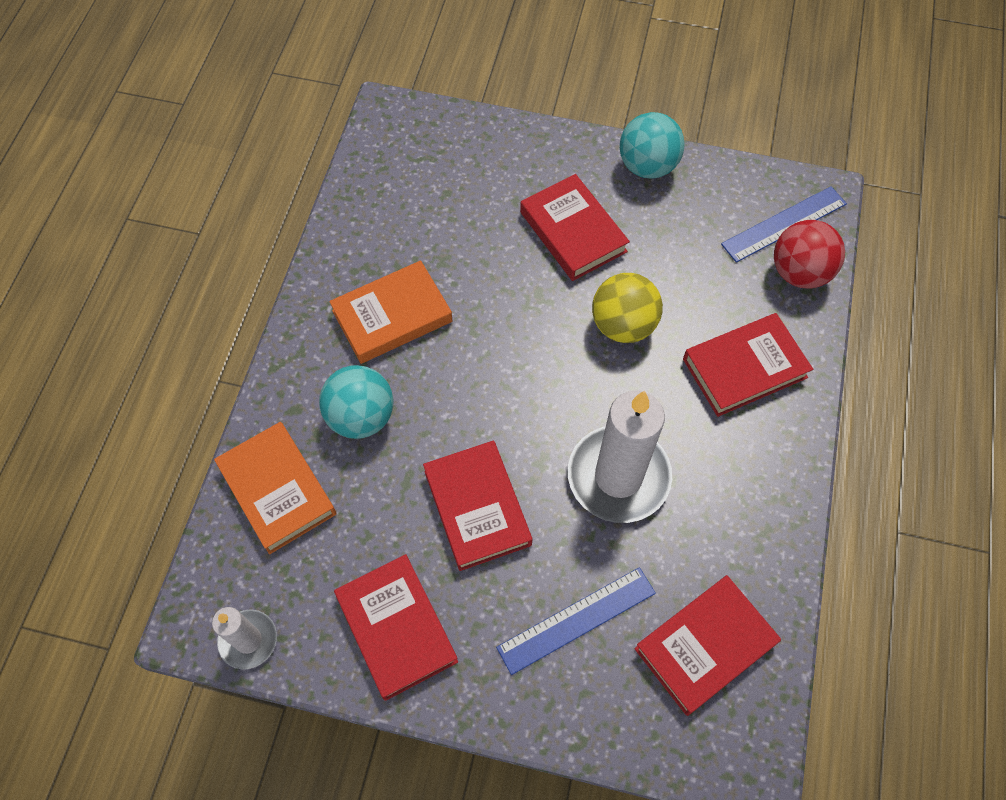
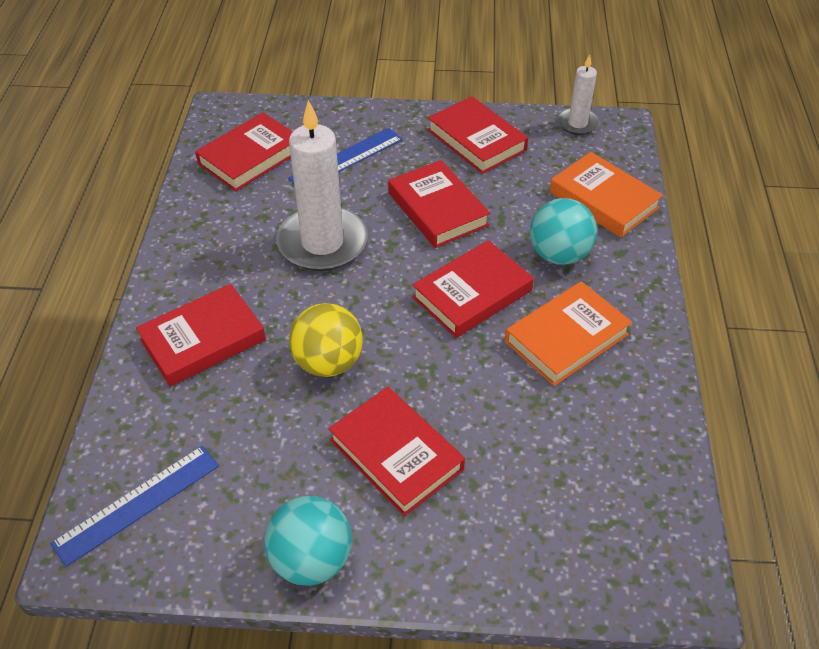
camera: 170 degrees right, 15 degrees down
red ball [774,220,845,289] -> none
none -> red book [412,240,534,338]

